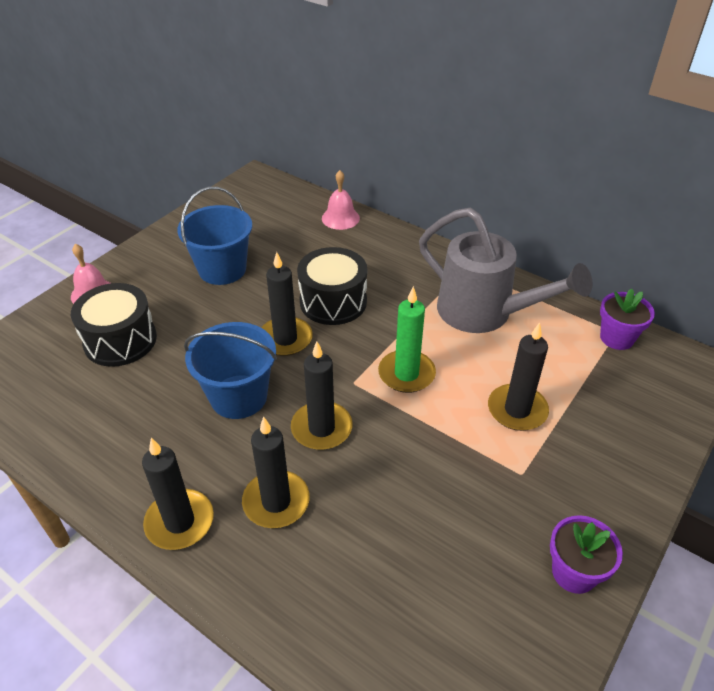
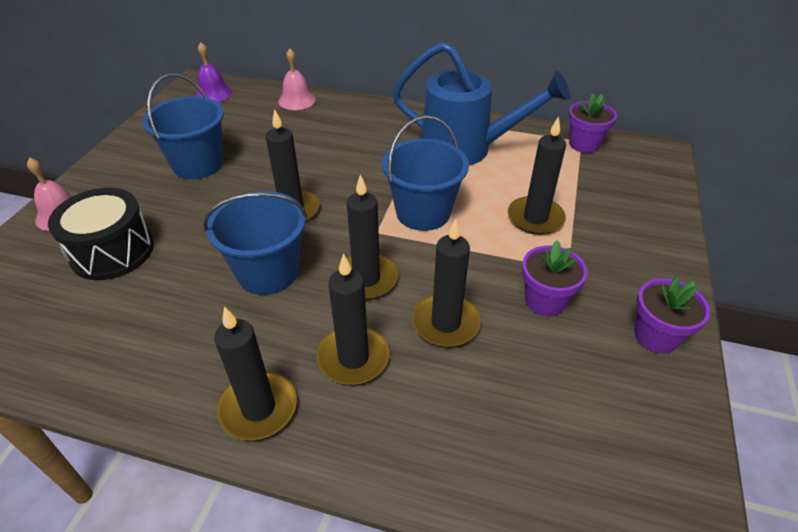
camera: 20 degrees left, 0 degrees up
black drum [297,247,367,325] -> none
green candle [378,286,436,393] -> blue bucket [382,115,469,231]
grey watering can [419,208,593,333] -> blue watering can [392,42,571,166]
none -> purple bell [195,42,232,102]
none -> black candle [412,219,481,347]
none -> purple flower pot [522,240,587,316]

